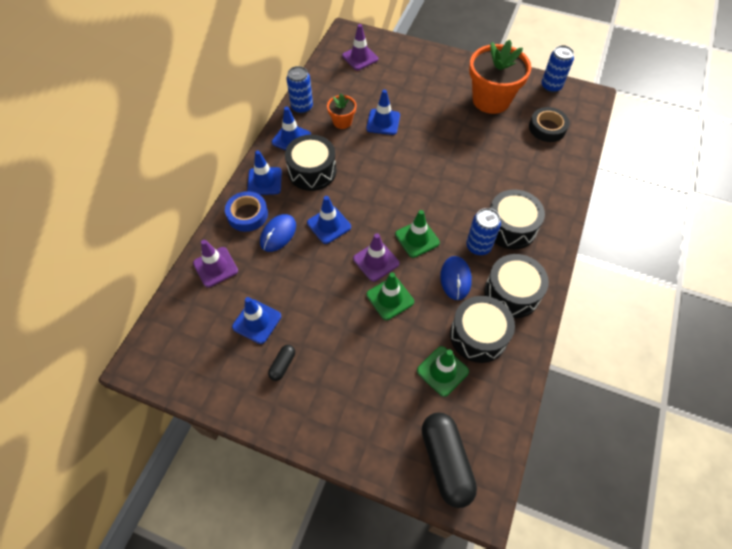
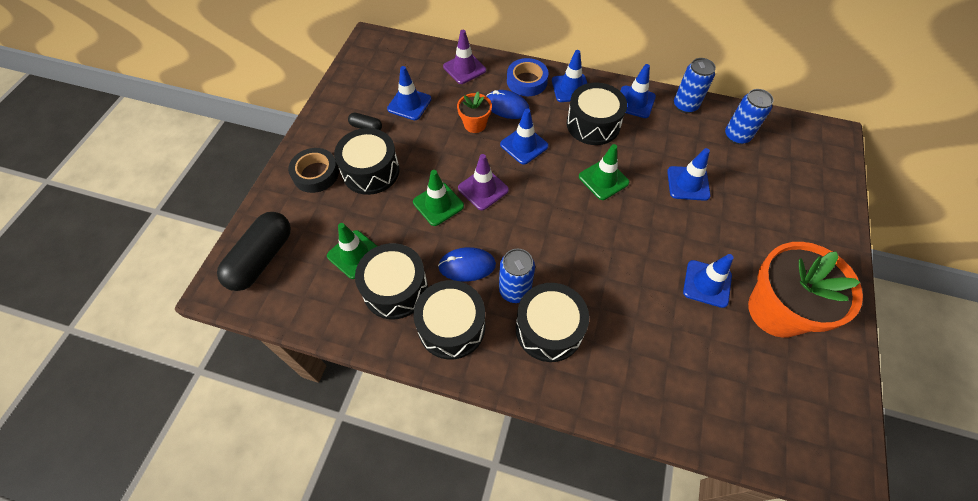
camera: 85 degrees right, 0 degrees up
orange flower pot [327,93,356,129] -> orange flower pot moved to [457,92,492,133]
purple traffic cone [342,24,378,70] -> none
green traffic cone [395,210,440,258] -> green traffic cone moved to [579,144,629,200]
black capsule [422,412,477,508] -> black capsule turned 45 degrees counterclockwise [217,212,291,291]
black tape [529,107,569,142] -> black tape moved to [288,148,339,193]
blue can [541,45,574,93] -> blue can moved to [725,89,774,145]
none -> black drum [334,128,399,195]
none -> blue traffic cone [683,254,733,308]

